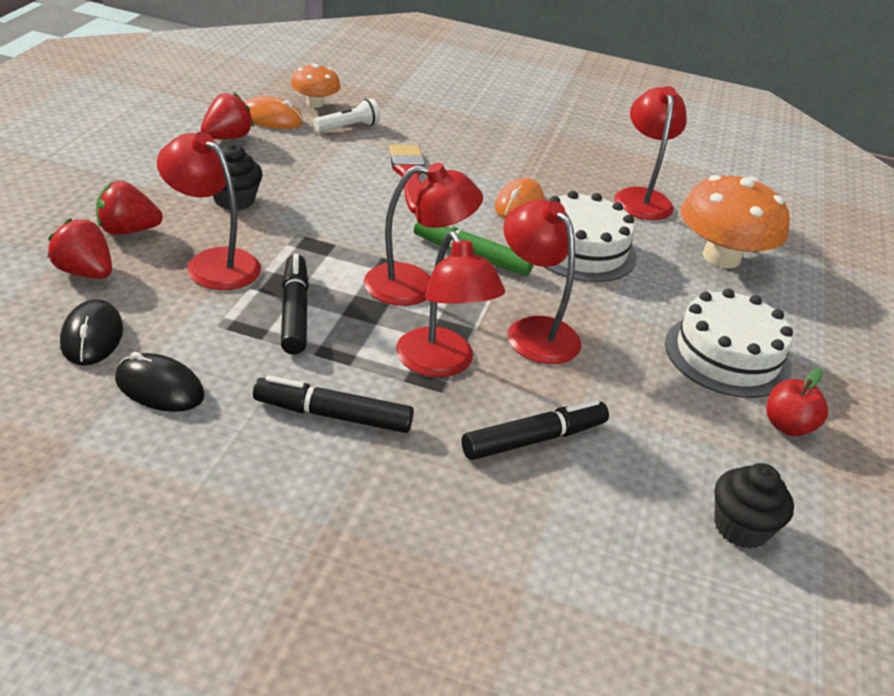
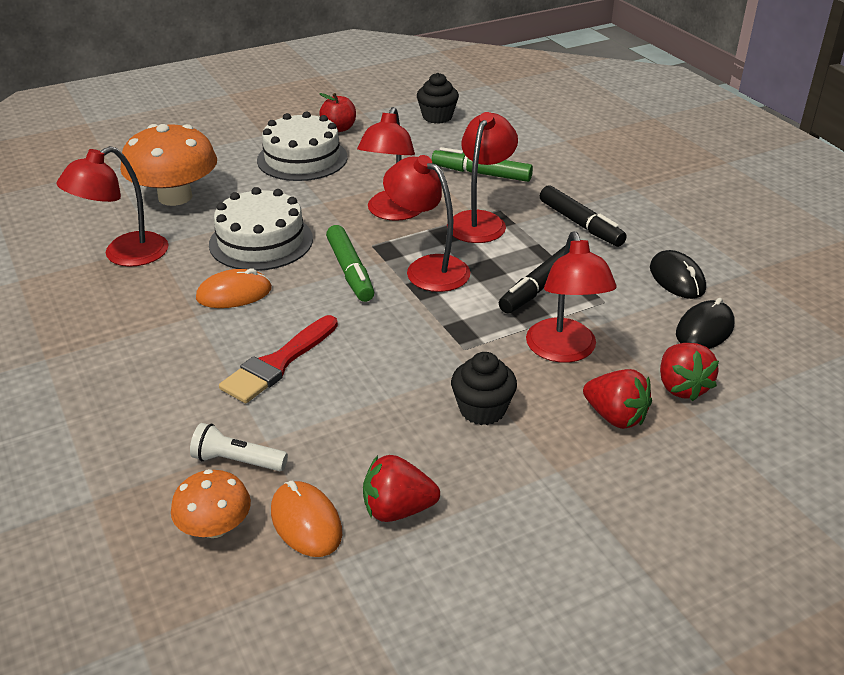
camera: 130 degrees left, 0 degrees up
black marker [461,399,609,460] -> green marker [432,147,533,182]

